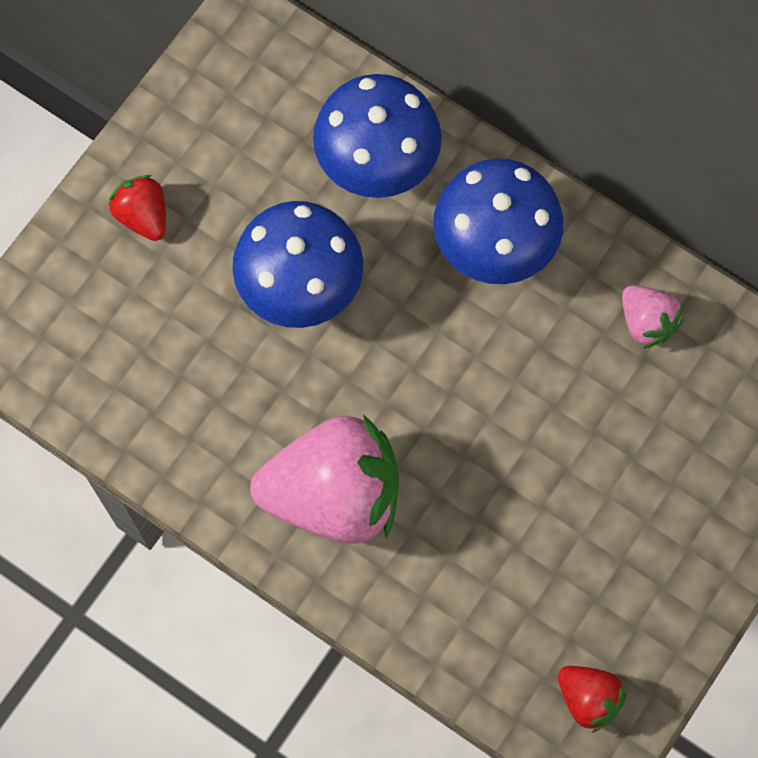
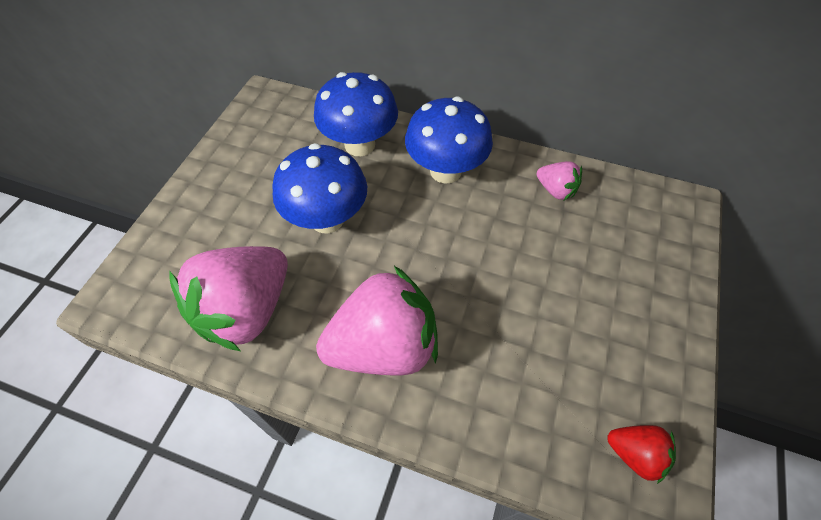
camera: 15 degrees left, 15 degrees down
red strawberry [109,175,166,241] -> none
none -> pink strawberry [170,246,288,351]

